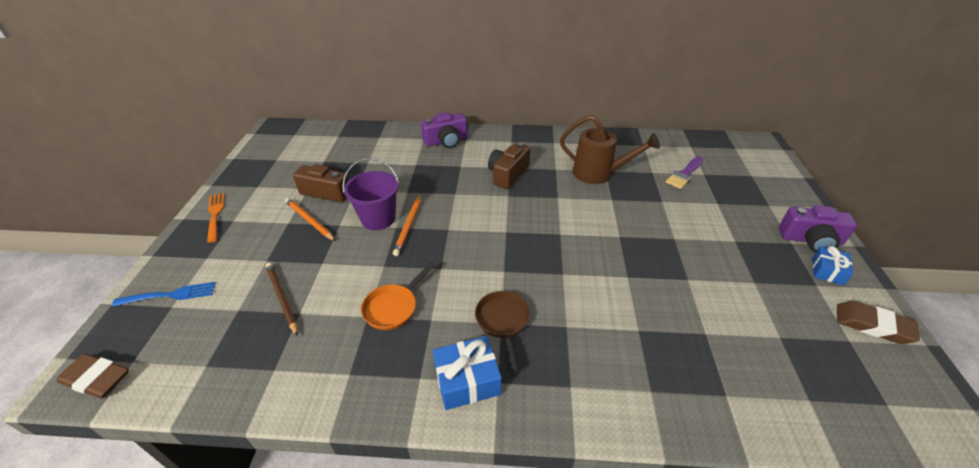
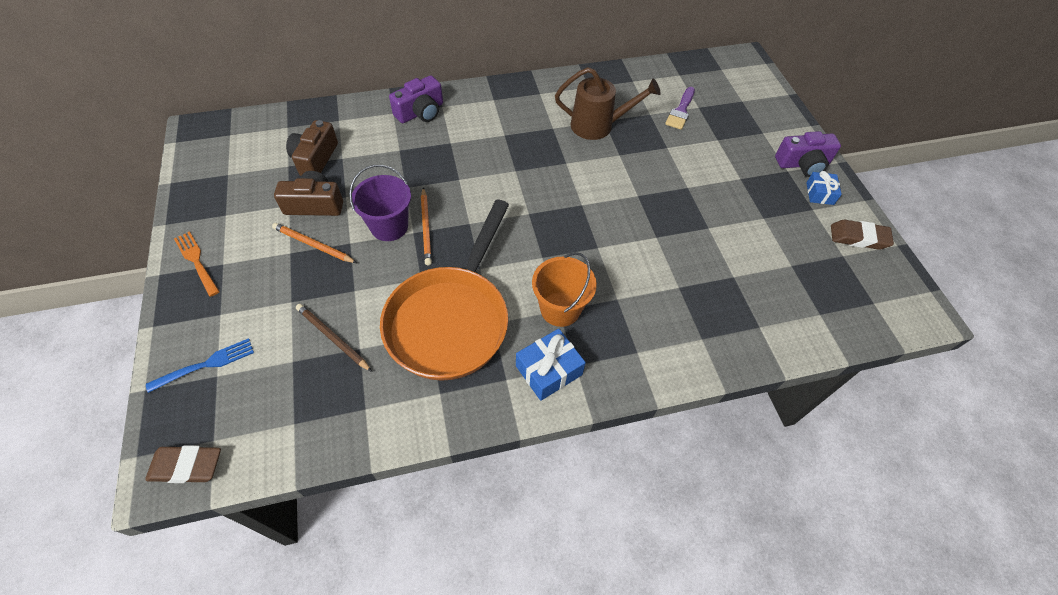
camera: 20 degrees left, 15 degrees up
orange pan [361,262,436,330] -> orange pan [380,200,509,381], size x2.30
brown pan [475,291,530,372] -> orange bucket [532,252,597,327]
brown camera [488,142,530,189] -> brown camera moved to [286,120,338,176]

